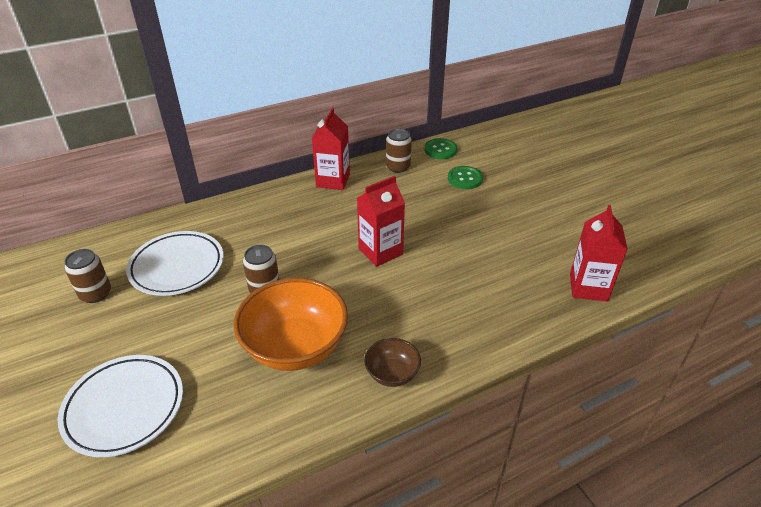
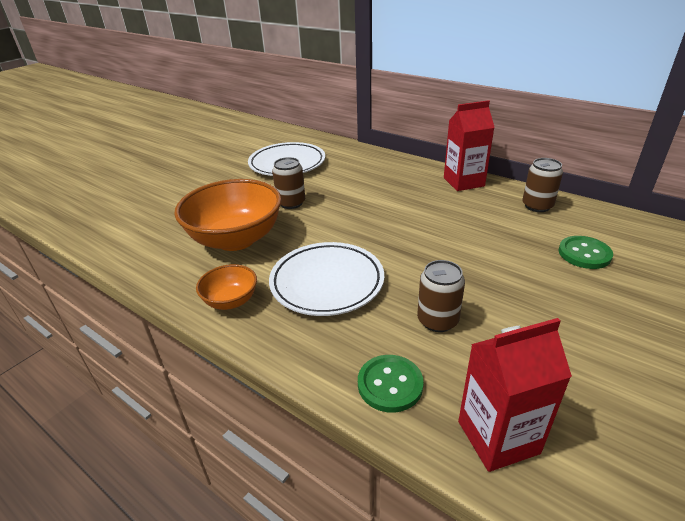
camera: 65 degrees right, 5 degrees down
white plate [58,355,183,457] -> white plate moved to [269,242,384,316]
brown can [64,249,111,303] -> brown can moved to [417,260,465,332]
red carton [357,176,405,267] -> none
brown bowl [364,338,421,387] -> orange bowl [196,264,257,310]
green button [425,138,457,159] -> green button moved to [358,355,424,413]

